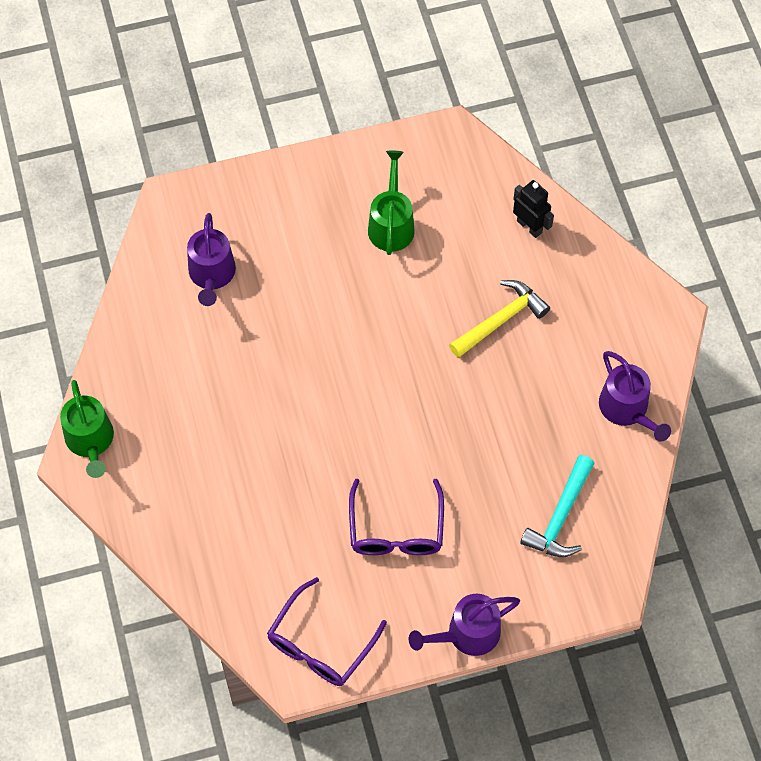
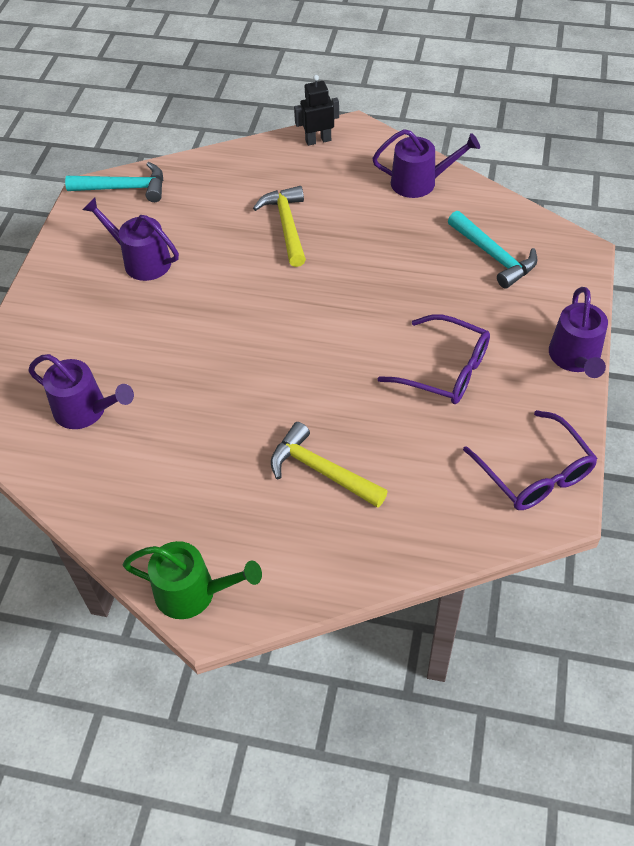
camera: 60 degrees left, 10 degrees down
green watering can [368,150,415,255] -> purple watering can [83,198,179,281]
black robot [513,180,554,238] -> black robot moved to [294,75,339,146]
none -> turquoise hammer [65,162,163,202]
none -> yellow hammer [271,422,388,508]

